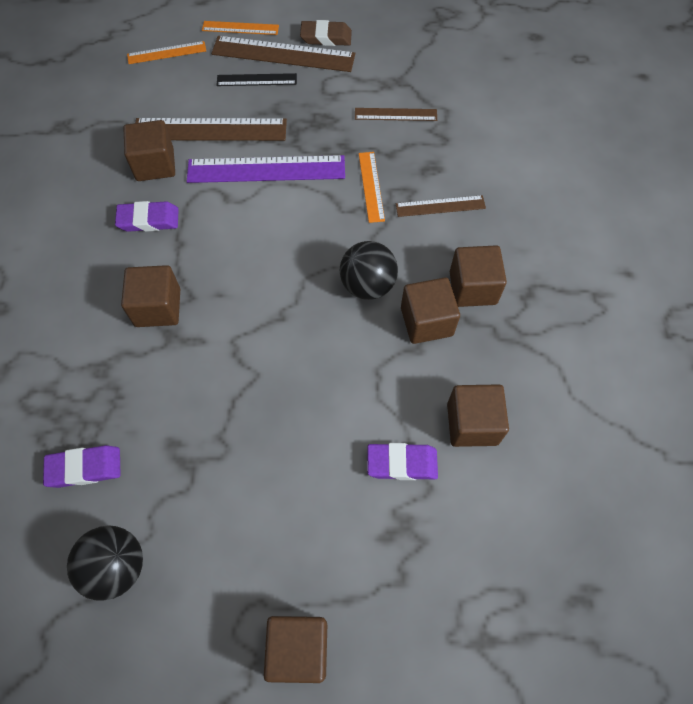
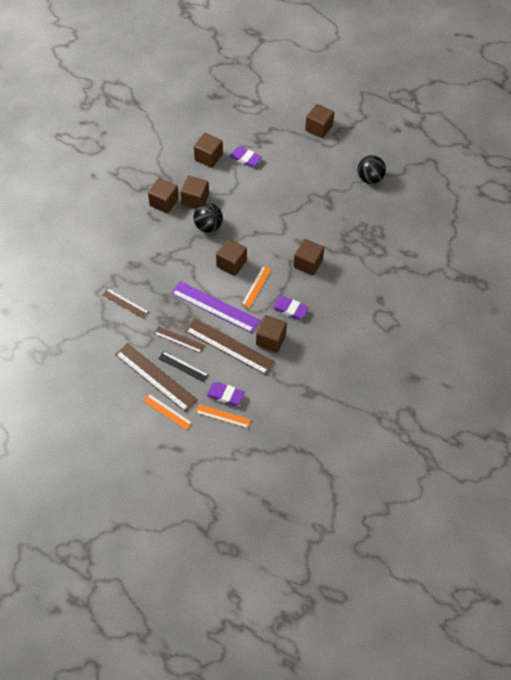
camera: 150 degrees left, 5 degrees down
purple eraser [43,445,121,488] -> purple eraser moved to [207,382,245,406]
brown eraser [300,20,352,46] -> none
orange ruler [359,152,385,223] -> orange ruler moved to [242,266,271,308]
brown ruler [396,195,486,217] -> brown ruler moved to [154,326,205,353]
none -> brown cube [216,239,247,276]

